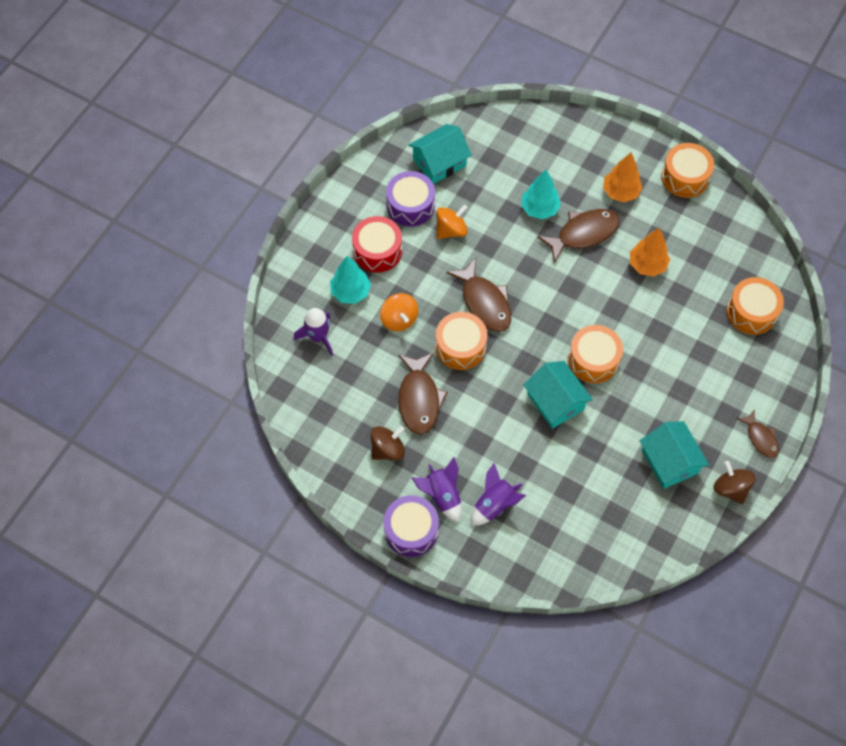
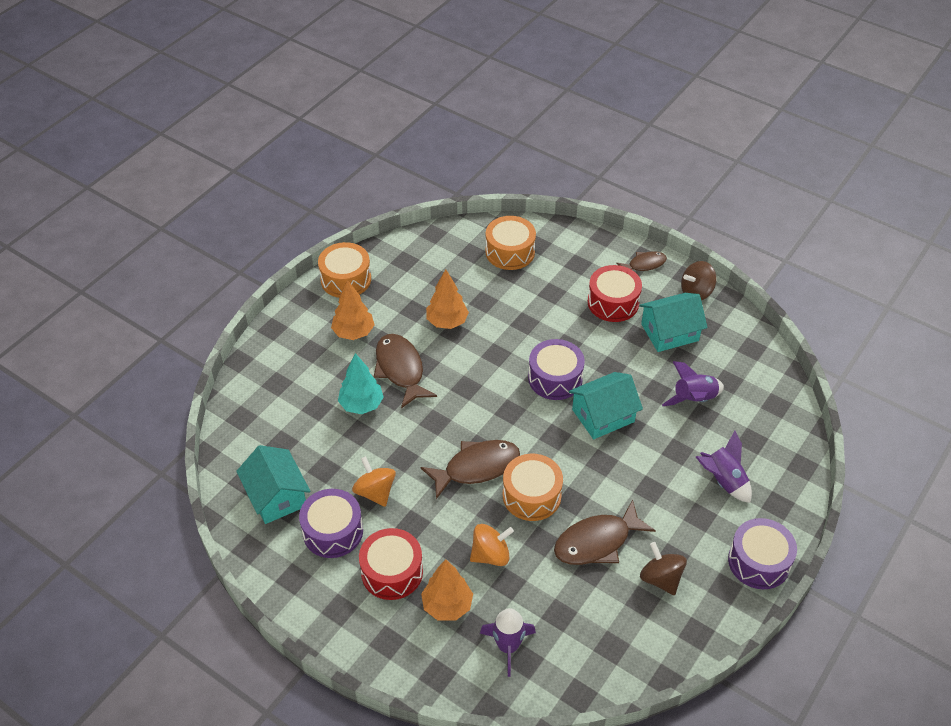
camera: 85 degrees left, 15 degrees down
turquoise tree [330,256,371,304] -> orange tree [421,559,473,621]
brown fish [398,353,448,435] -> brown fish turned 150 degrees clockwise [554,499,656,565]
purple rocket [412,457,462,522] -> purple rocket moved to [662,361,724,406]
orange drum [568,325,623,383] -> purple drum [528,339,585,400]
none -> red drum [588,265,642,322]

